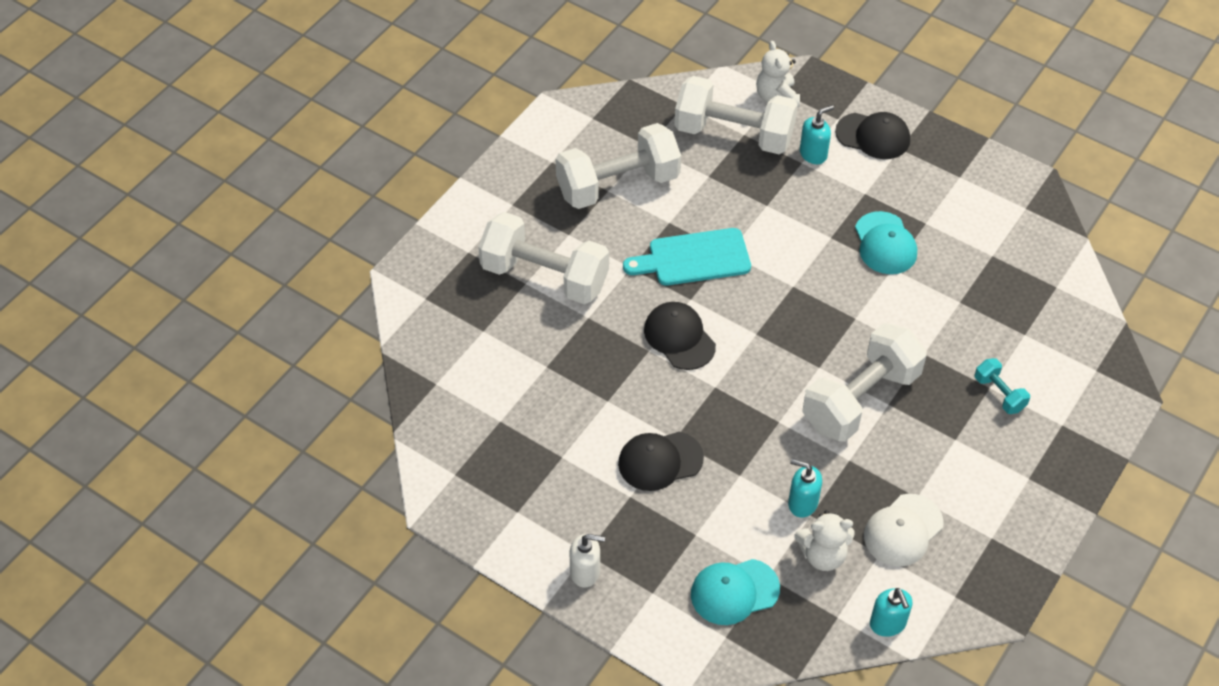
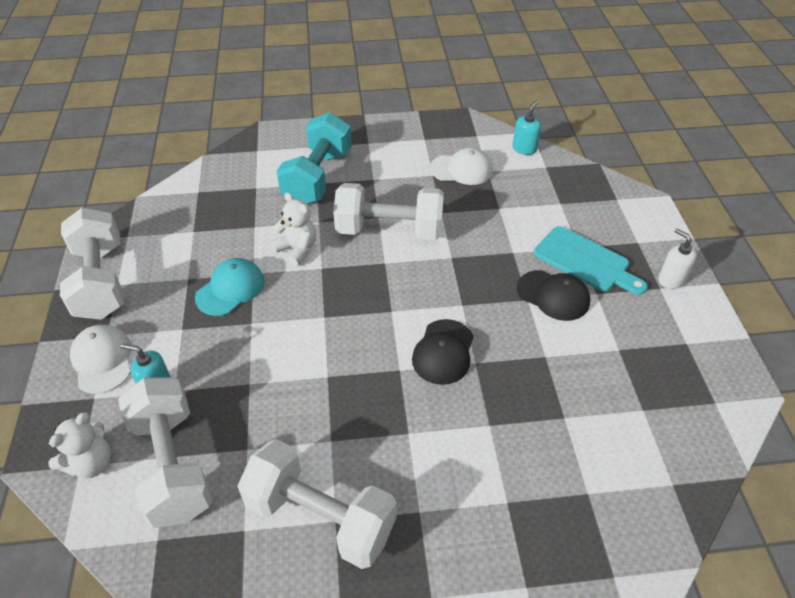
camera: 130 degrees left, 5 degrees down
white dumbbell [478,212,609,304] -> white dumbbell moved to [60,208,124,320]
turquoise cutting board [623,228,751,286] -> turquoise cutting board moved to [534,226,648,295]
turquoise cap [691,559,780,625] -> none
turquoise soap dispenser [788,459,822,518] -> none
white teddy bear [794,510,855,571] -> white teddy bear moved to [272,192,316,267]
black cap [835,112,910,159] -> white cap [70,325,131,394]
turquoise dumbbell [975,358,1030,414] -> turquoise dumbbell [276,112,352,204], size x2.23

